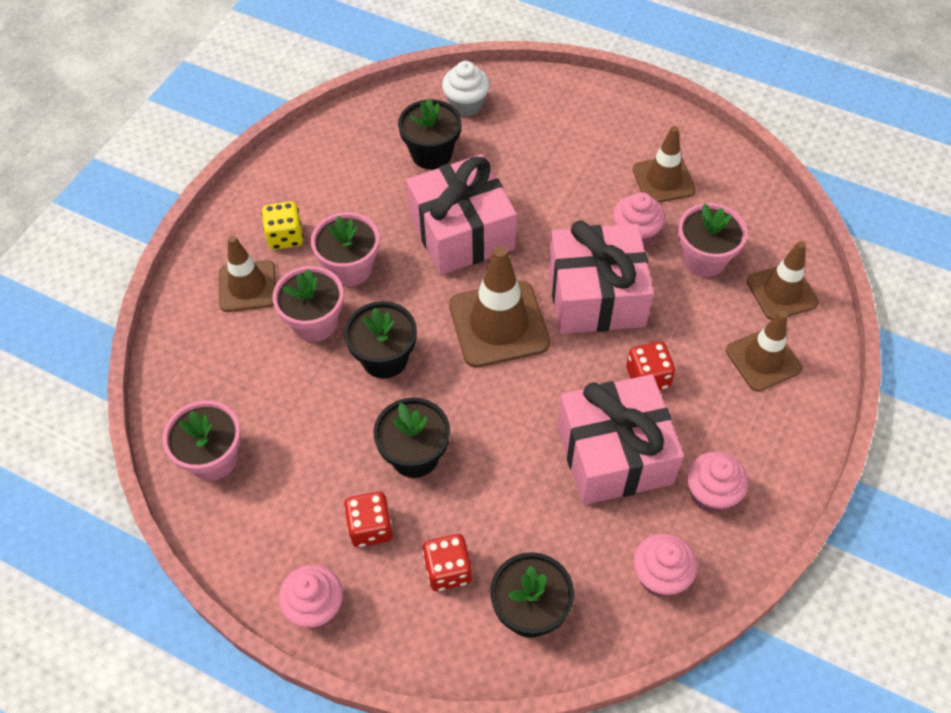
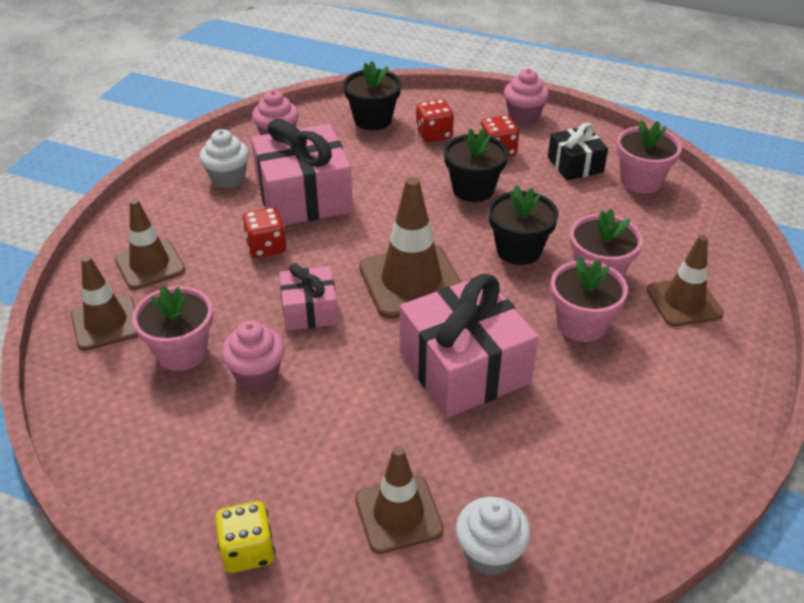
camera: 175 degrees right, 15 degrees down
yellow dice [262,201,303,250] -> yellow dice moved to [215,501,275,573]
black flower pot [398,98,461,169] -> none
pink gift [549,220,654,334] -> pink gift [279,263,338,331], size x0.55
brown traffic cone [633,126,696,203] -> brown traffic cone moved to [355,446,444,554]
pink cupcake [687,452,748,513] -> white cupcake [200,129,249,188]
none -> black gift [548,123,608,180]

